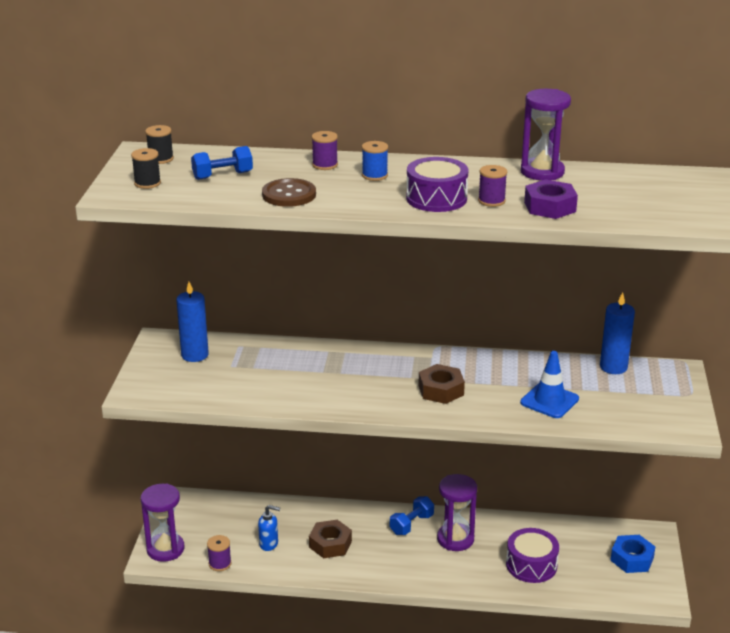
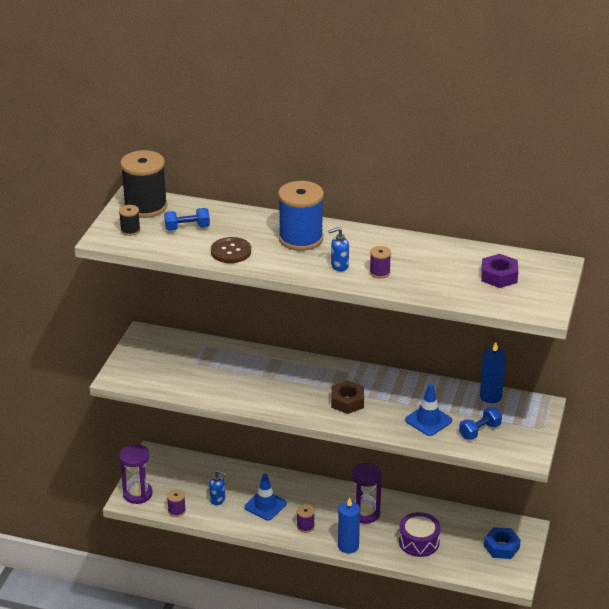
camera: 10 degrees right, 5 degrees up
black spool [145,125,174,164] -> black spool [120,150,167,218], size x2.22
blue candle [176,282,209,362] -> blue candle moved to [338,498,360,553]
brown nut [309,520,352,558] -> blue traffic cone [244,474,287,521]
purple spool [312,131,338,170] -> purple spool moved to [297,504,315,533]
blue spool [362,141,388,181] -> blue spool [278,181,324,251], size x2.22
blue dumbbell [390,496,434,535] -> blue dumbbell moved to [459,407,502,440]
purple drum [406,157,468,212] -> blue soap dispenser [328,227,349,271]
purple hourglass [521,89,571,181] -> none
purple nut [524,179,578,219] -> purple nut moved to [481,254,518,288]

